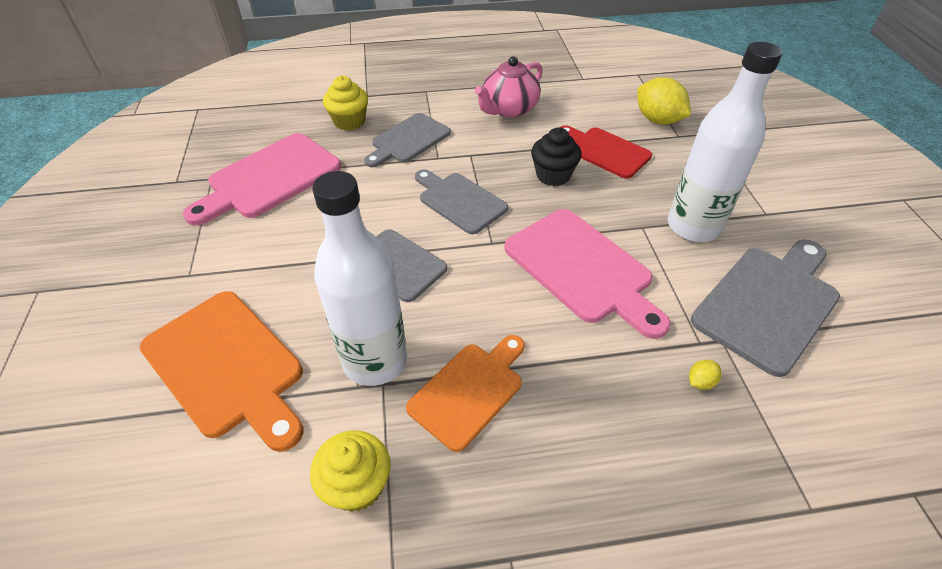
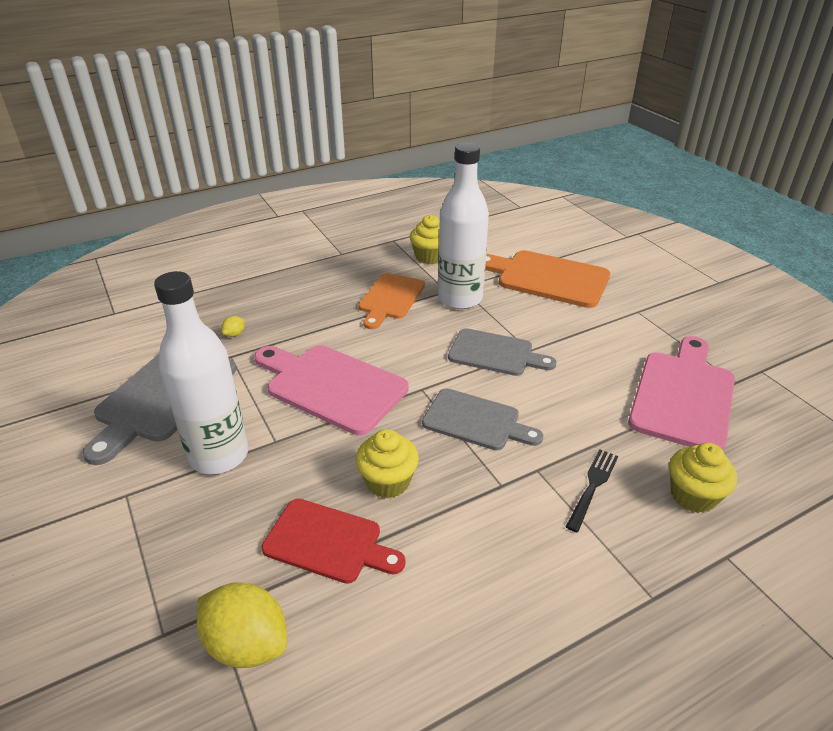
camera: 160 degrees right, 10 degrees down
grey cutting board [364,113,451,167] -> black fork [566,449,618,532]
pink teapot [475,56,543,118] -> none
black cupcake [531,127,582,186] -> yellow cupcake [356,429,419,498]

